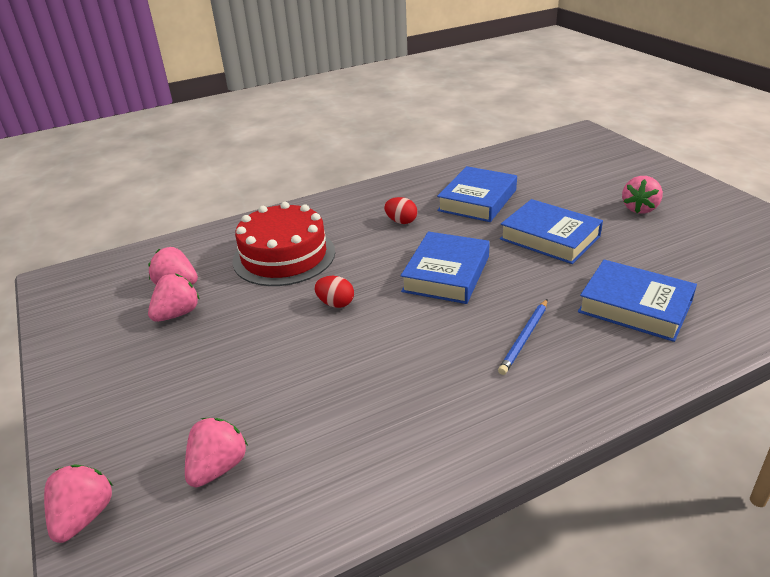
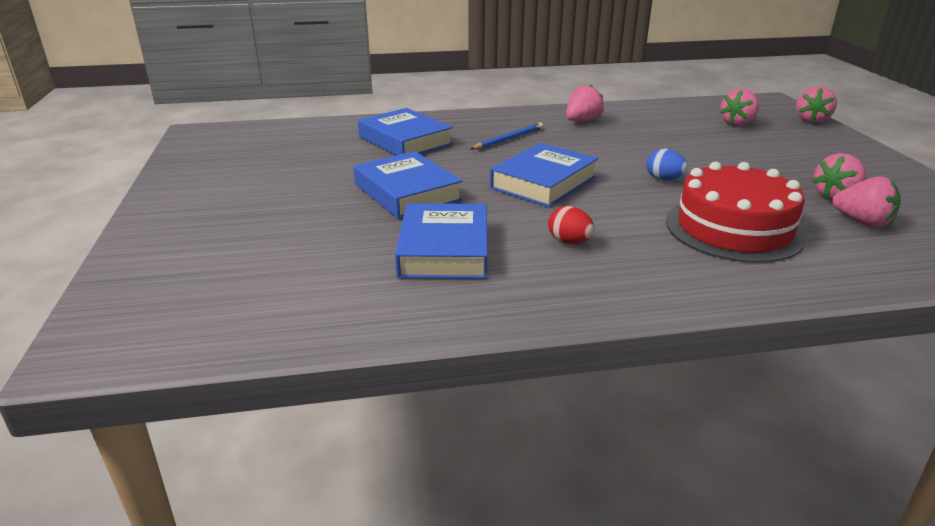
camera: 165 degrees left, 5 degrees down
red egg [314,276,354,308] -> blue egg [646,149,688,180]
blue book [437,166,517,222] -> blue book turned 45 degrees counterclockwise [395,203,488,279]
pink strawberry [622,176,663,214] -> pink strawberry moved to [566,85,604,122]

